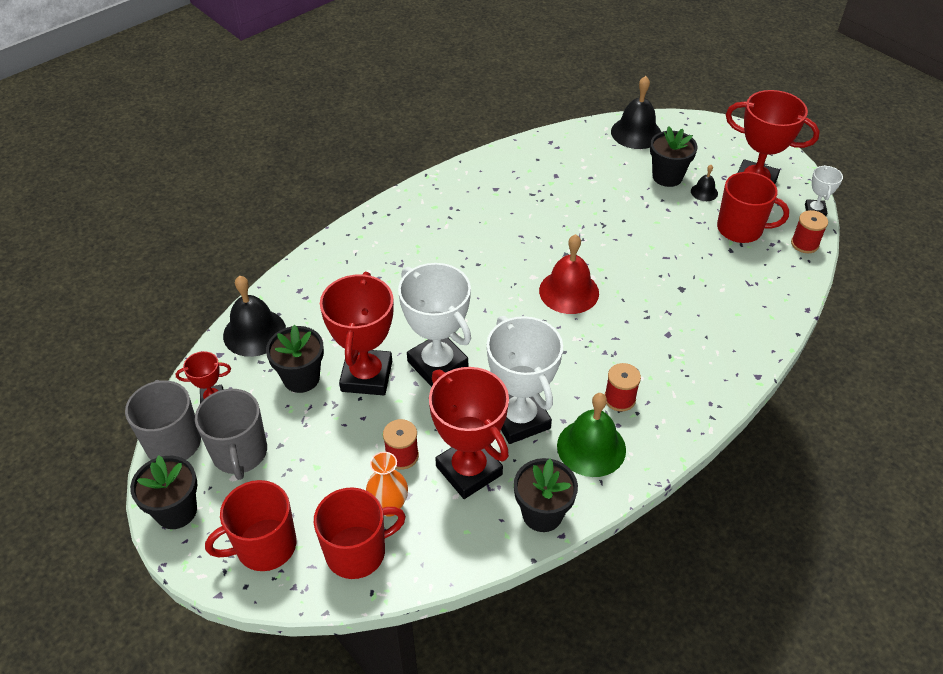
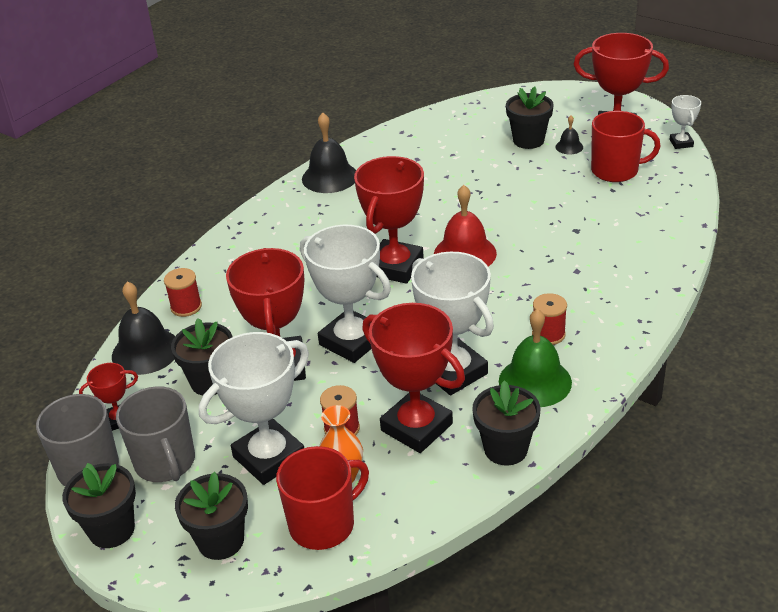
camera: 10 degrees left, 10 degrees down
red mug [205,480,296,571] -> black flower pot [175,472,248,560]
black bell [611,76,661,149] -> black bell moved to [302,113,356,193]
red spool [791,210,828,253] -> red spool moved to [164,268,202,317]
none -> white trophy [199,332,309,485]
none -> red trophy [354,156,424,284]

